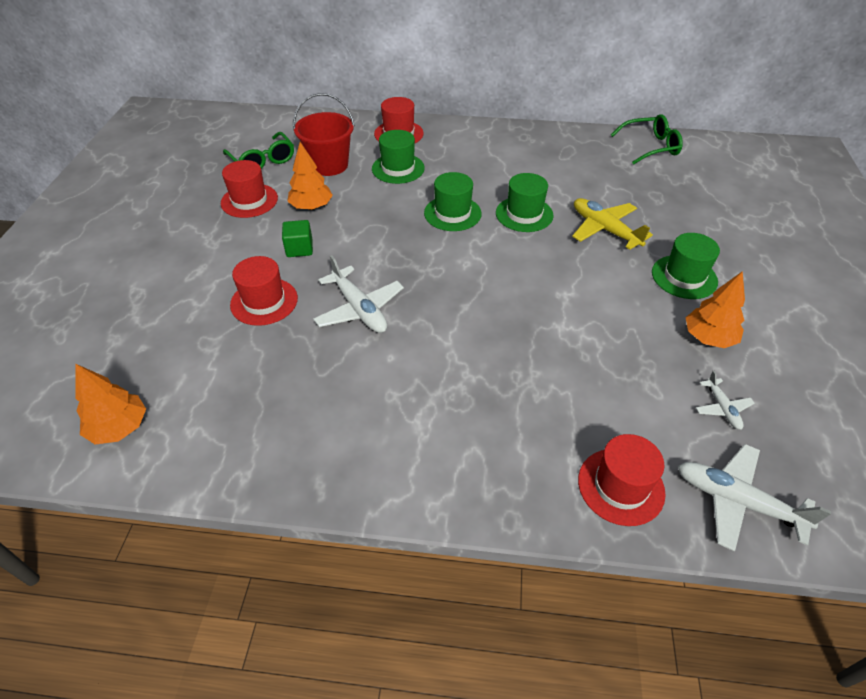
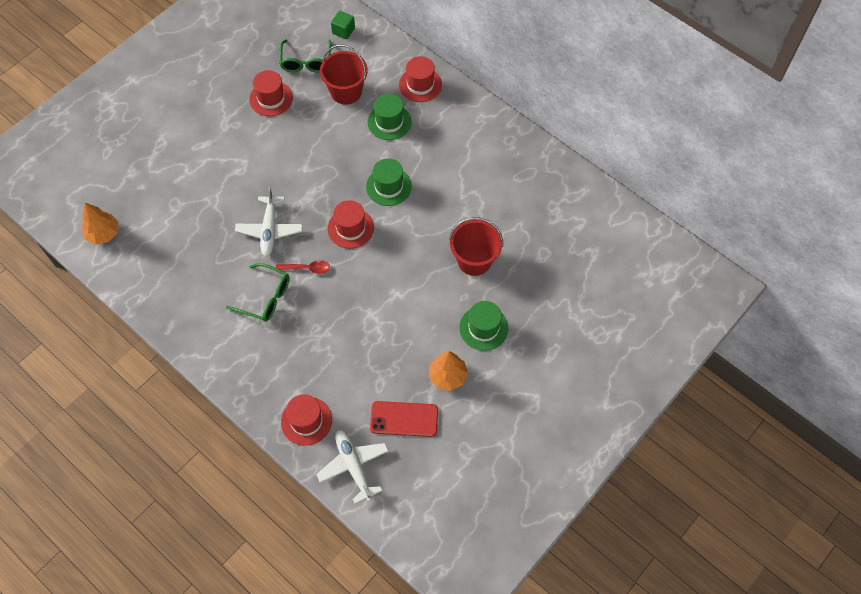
camera: 35 degrees right, 15 degrees up
red hat [230,256,298,326] -> red hat moved to [327,200,374,249]
green cube [282,220,313,257] -> green cube moved to [331,11,355,39]
orange tree [287,142,333,210] -> none
green hat [496,173,554,232] -> none
yellow plane [572,198,653,250] -> red bucket [449,217,503,276]
green glasses [611,114,683,165] -> green glasses moved to [226,263,290,322]
white plane [696,371,755,430] -> red phone [370,401,438,437]
none -> red spoon [276,260,330,274]

